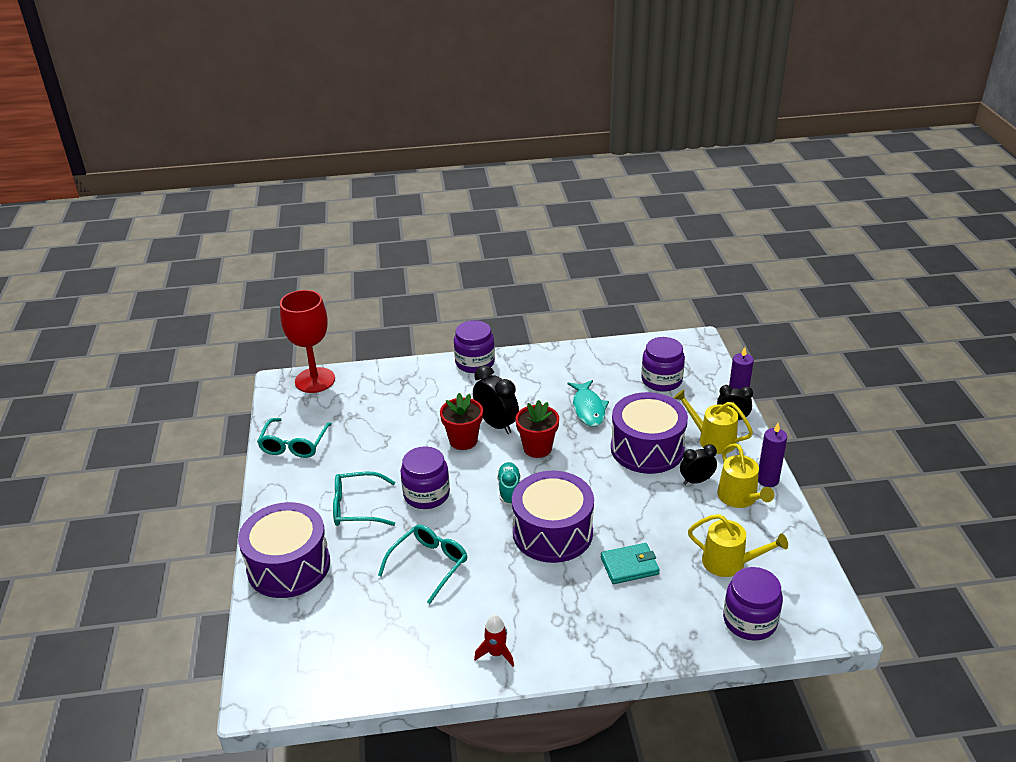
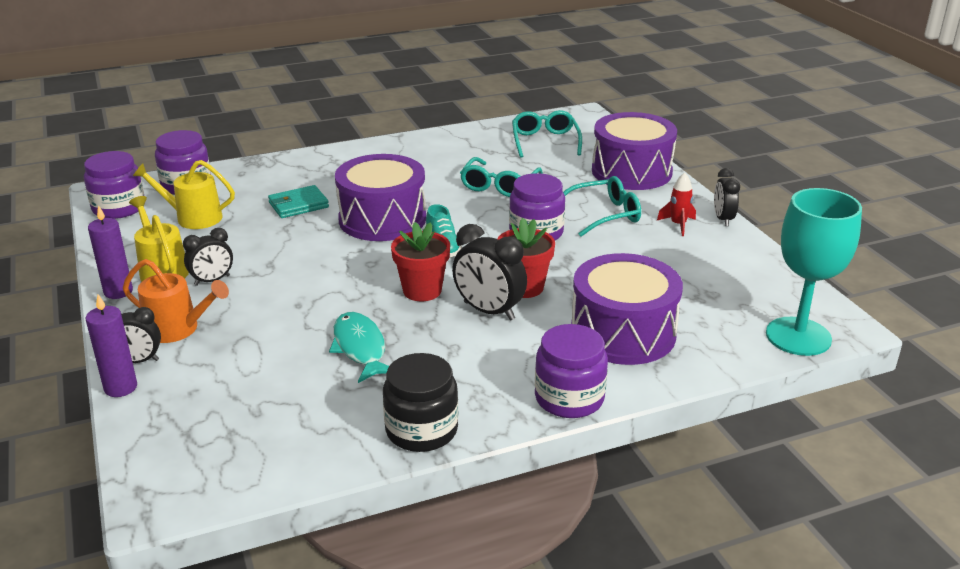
camera: 165 degrees right, 5 degrees down
turquoise glasses [257,418,332,458] -> turquoise glasses moved to [512,110,582,158]
red goblet [280,290,335,393] -> turquoise goblet [766,188,862,356]
red rocket [474,615,514,666] -> red rocket moved to [657,173,696,236]
purple drum [611,392,688,474] -> purple drum moved to [571,253,683,365]
purple jar [641,337,685,392] -> purple jar moved to [84,151,145,219]
yellow watering can [674,389,753,454] -> orange watering can [123,259,229,343]
none -> black jar [383,353,458,452]
none -> black clock [714,168,740,226]

